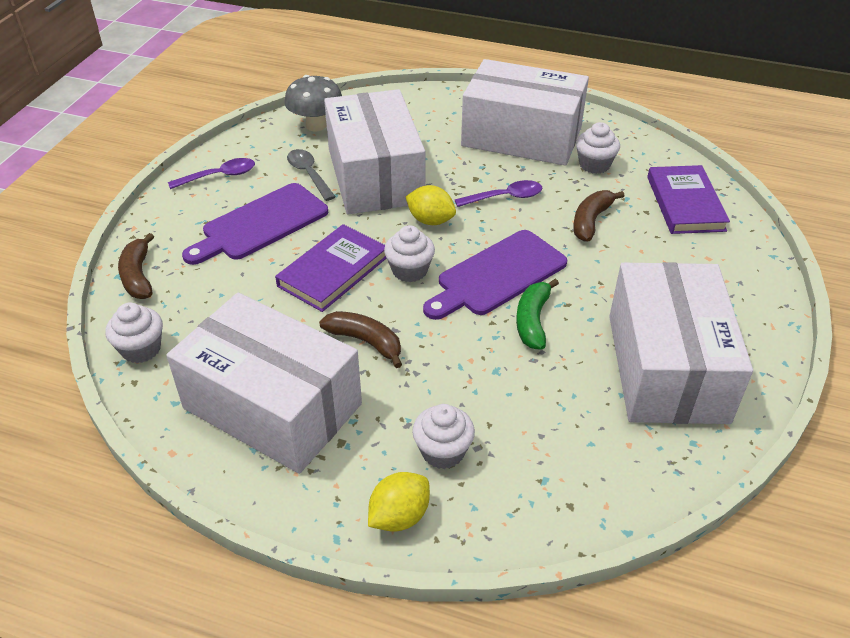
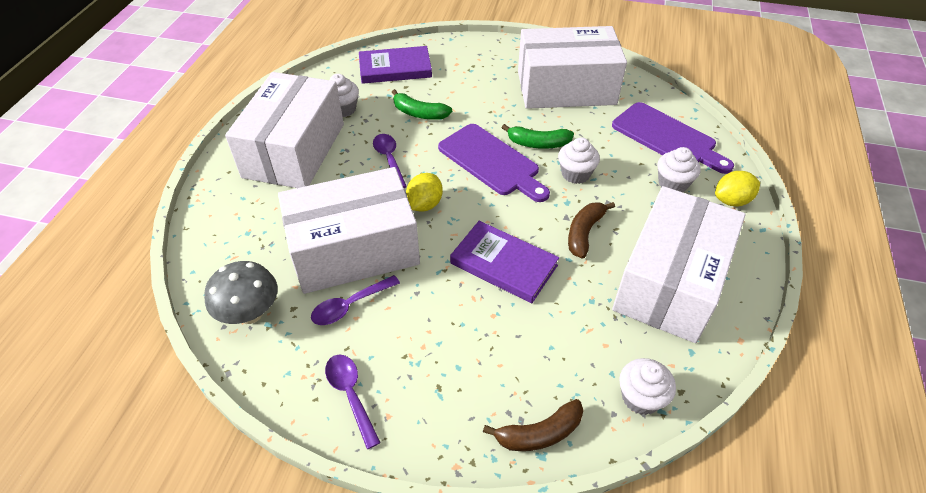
camera: 95 degrees left, 5 degrees up
purple cutting board [182,183,328,265] -> purple cutting board moved to [612,102,734,174]
grey spoon [287,149,335,201] -> purple spoon [311,275,400,325]
yellow lemon [368,472,430,532] -> yellow lemon turned 60 degrees counterclockwise [715,171,760,206]
white cupcake [384,225,435,282] -> white cupcake moved to [558,137,600,184]
brown banana [573,190,625,241] -> green banana [392,89,452,120]

